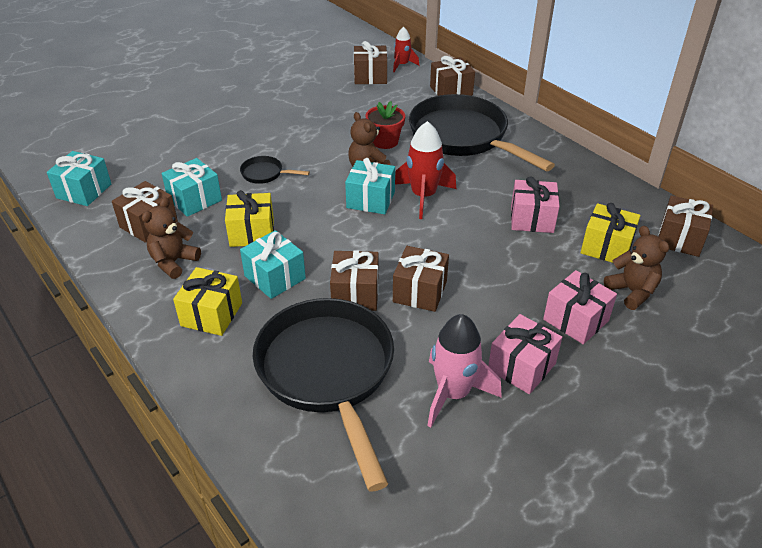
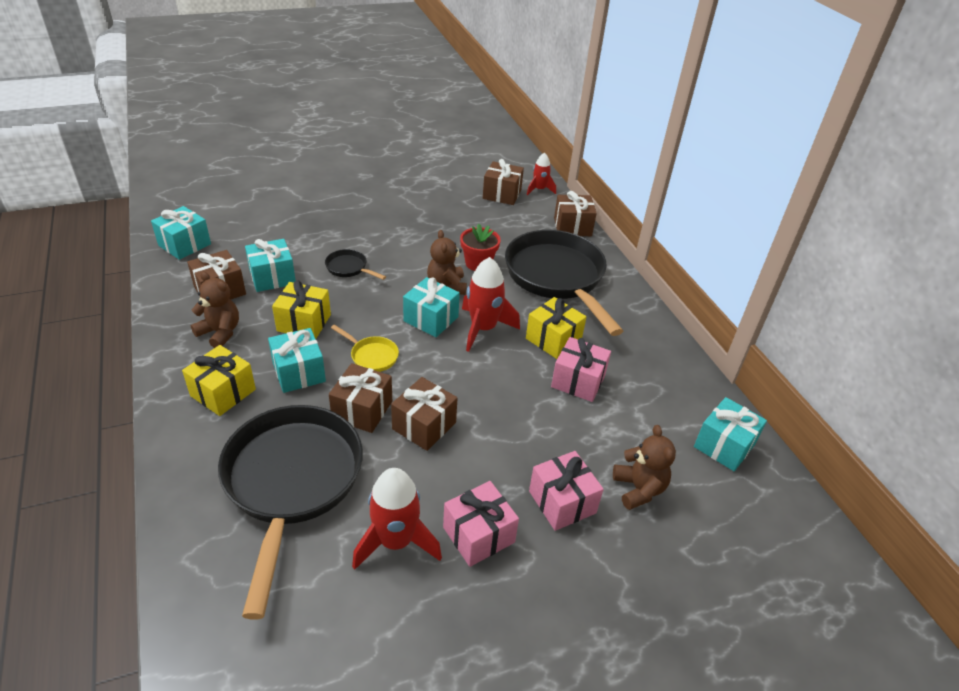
camera: 15 degrees right, 0 degrees up
brown teddy bear [142,197,201,279] -> brown teddy bear turned 75 degrees clockwise [191,272,239,348]
pink rocket [427,314,502,428] -> red rocket [352,468,442,570]
yellow gift [580,203,641,263] -> yellow gift moved to [526,297,587,359]
brown gift [659,195,713,257] -> turquoise gift [694,397,767,471]
none -> yellow pan [331,325,399,372]

